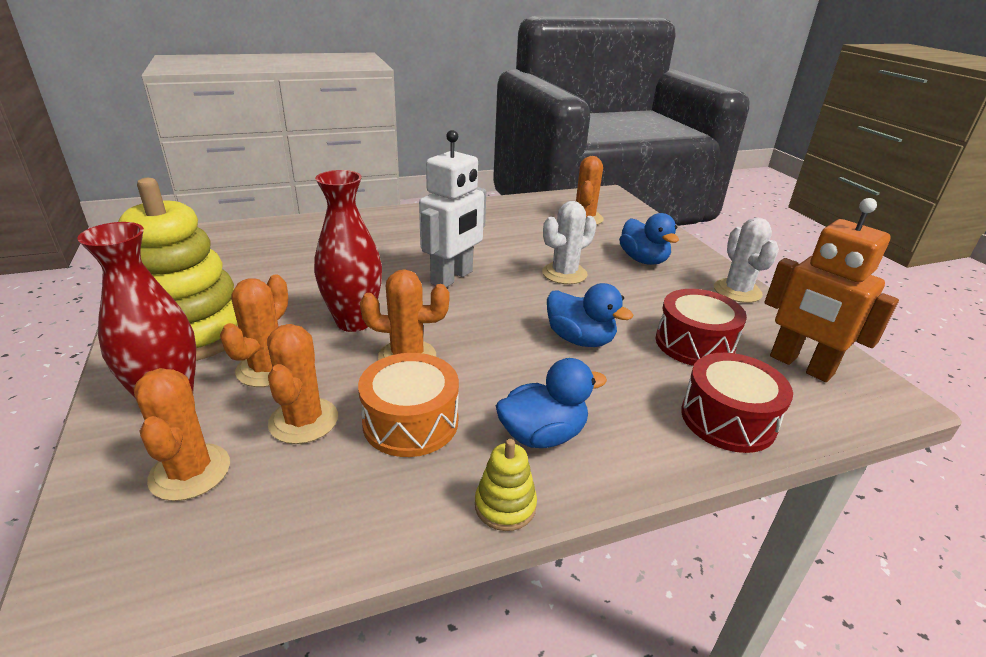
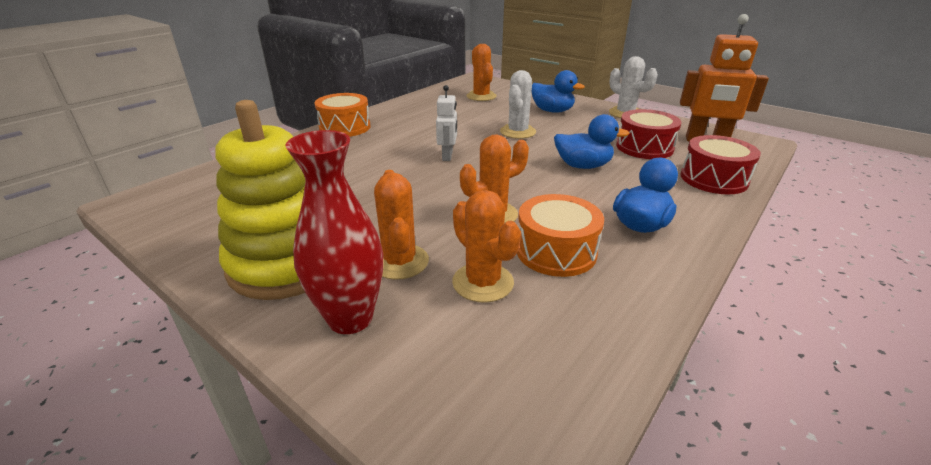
camera: 30 degrees left, 0 degrees up
orange cactus [134,368,230,501] -> none
red vase [314,170,382,332] -> none
white robot [419,130,486,287] -> white robot [436,85,457,161], size x0.57
yellow stacking toy [475,439,537,531] -> none
none -> orange drum [314,93,371,137]

